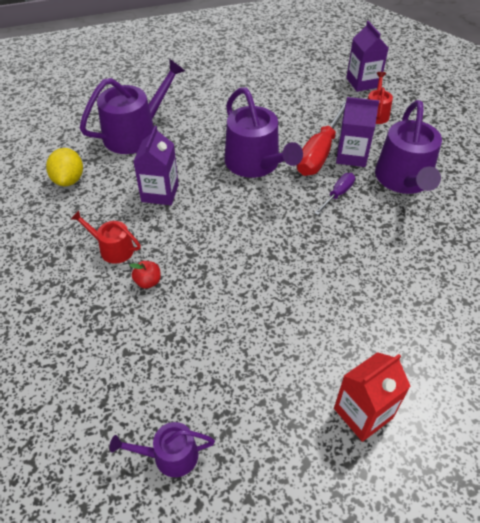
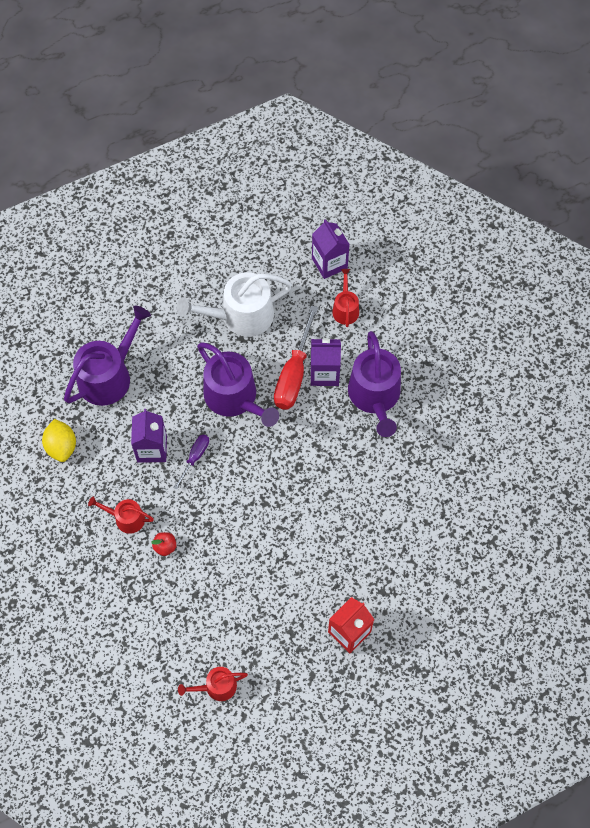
camera: 10 degrees left, 15 degrees up
purple watering can [110,422,215,477] -> red watering can [178,667,248,701]
purple screwdriver [315,173,355,215] -> purple screwdriver moved to [174,435,209,490]
none -> white watering can [177,272,292,337]

